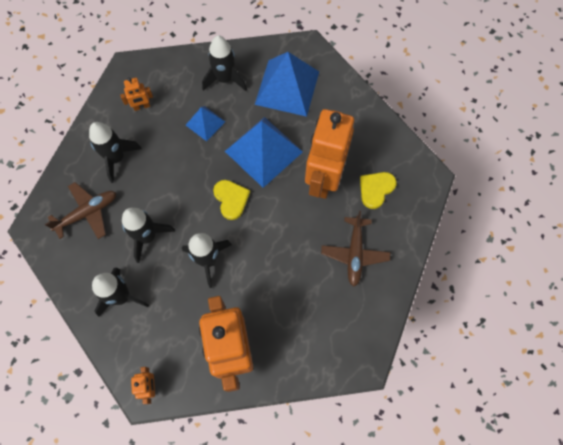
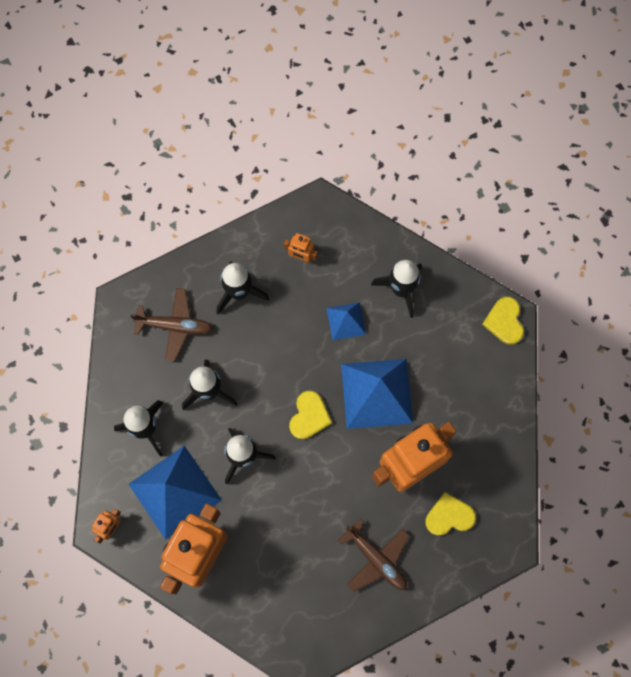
camera: 40 degrees right, 5 degrees up
blue pyramid [255,52,319,117] -> blue pyramid moved to [128,445,222,540]
brown plane [321,211,390,287] -> brown plane turned 90 degrees counterclockwise [338,519,409,592]
none -> yellow heart [482,297,524,345]

